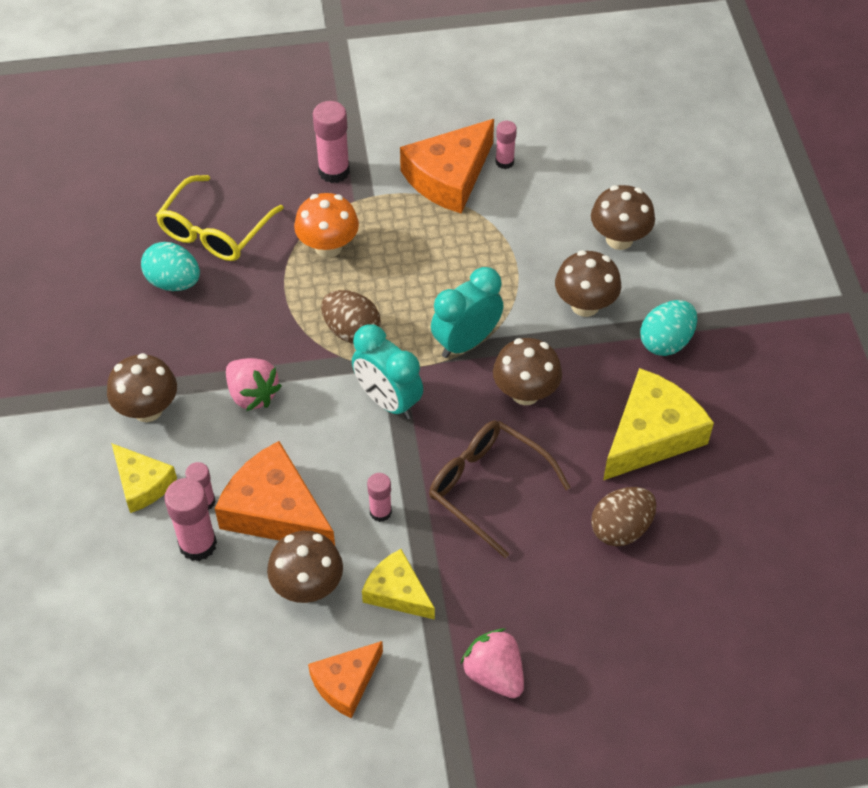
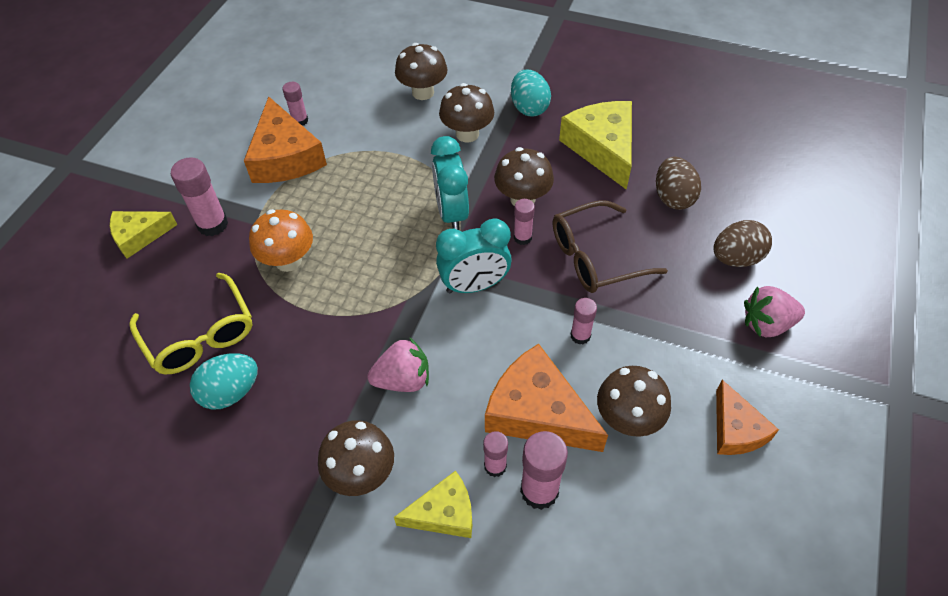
camera: 60 degrees left, 0 degrees up
orange cheese [215,441,335,545] -> orange cheese turned 60 degrees clockwise [485,344,608,452]
brown egg [321,290,381,344] -> brown egg moved to [713,220,772,267]
yellow cheese [362,549,435,620] -> yellow cheese moved to [110,211,178,258]
none -> pink glue stick [514,199,535,245]

